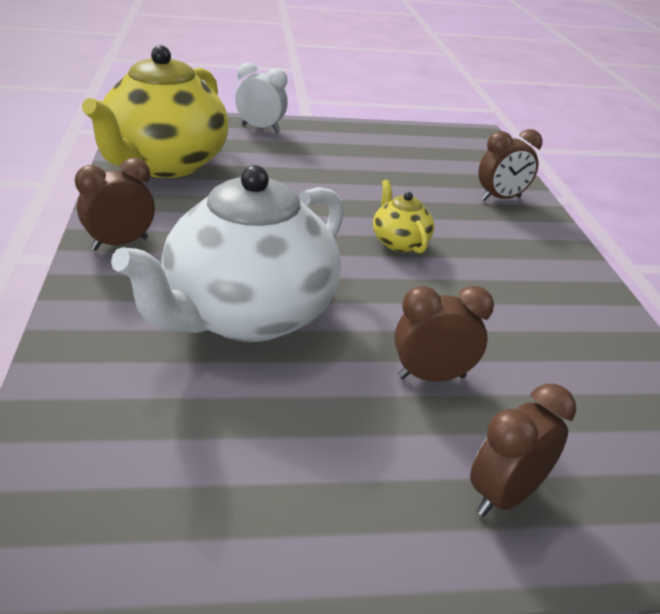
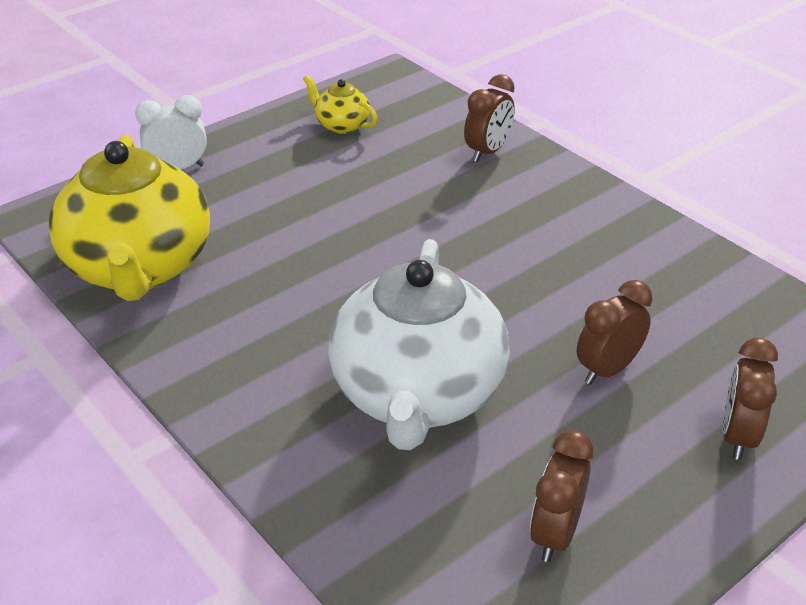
camera: 30 degrees left, 5 degrees up
brown clock [75,158,155,251] -> brown clock moved to [530,430,594,562]
yellow teapot [373,180,434,253] -> yellow teapot moved to [303,75,378,134]

